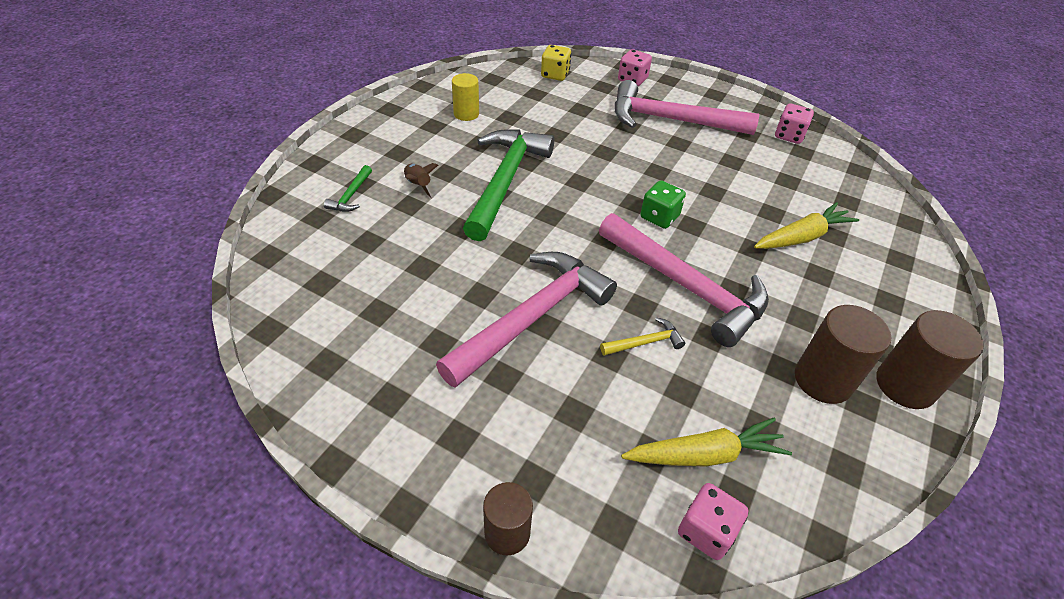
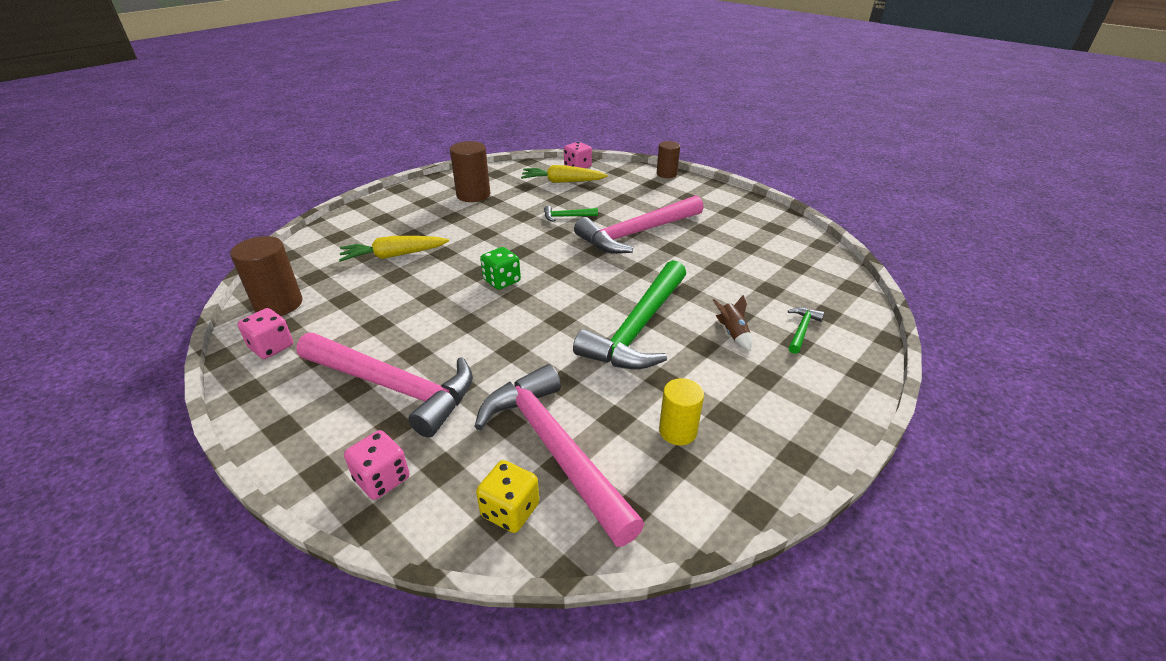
camera: 165 degrees left, 10 degrees down
pink hammer [599,213,769,347] -> pink hammer moved to [474,364,644,547]
yellow hammer [600,317,685,356] -> green hammer [544,206,598,222]
brown cylinder [876,310,984,409] -> brown cylinder moved to [230,236,302,316]

